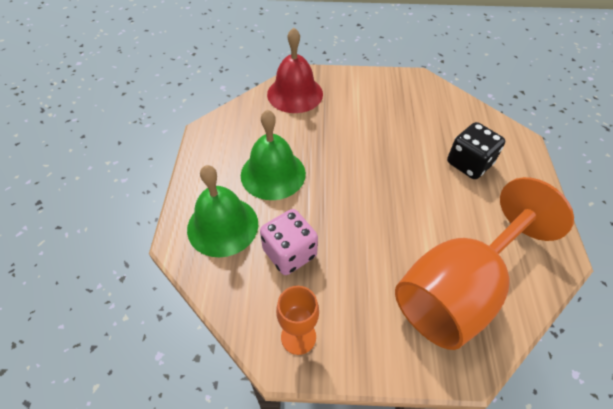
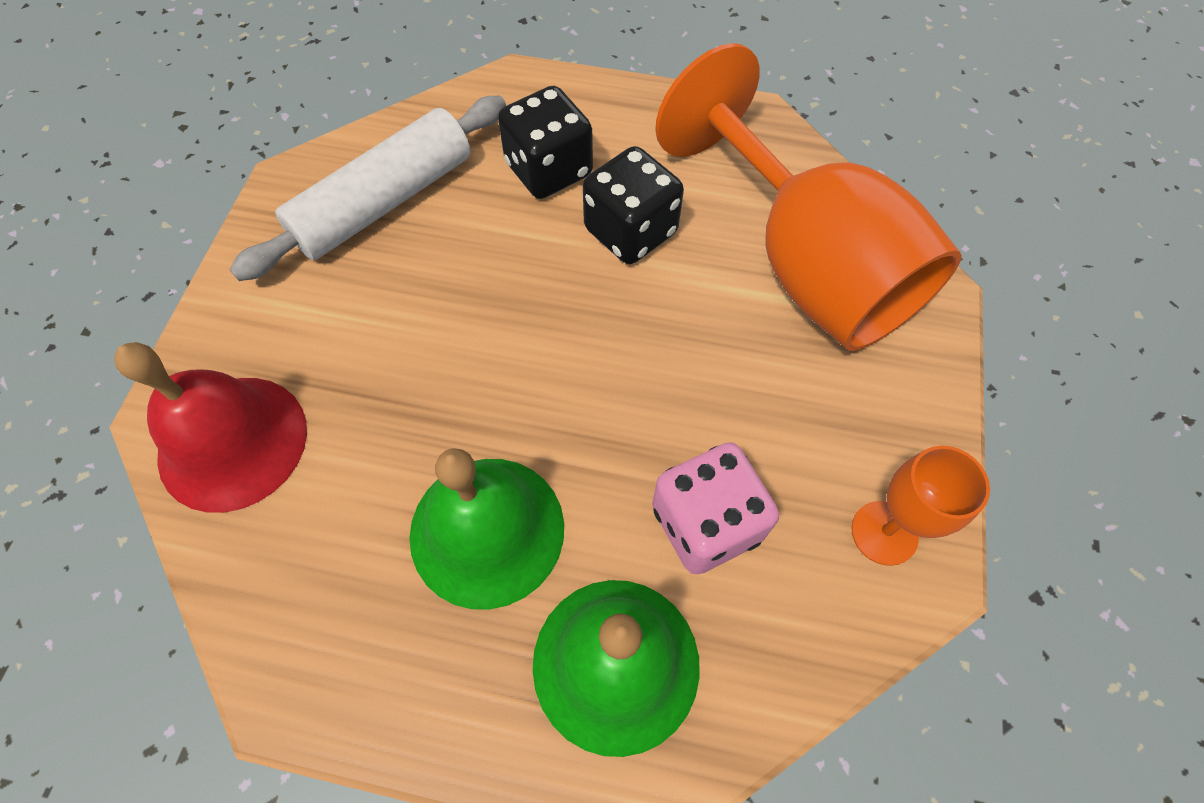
camera: 80 degrees left, 10 degrees up
none -> white rolling pin [230,96,506,281]
none -> black dice [583,146,684,264]

